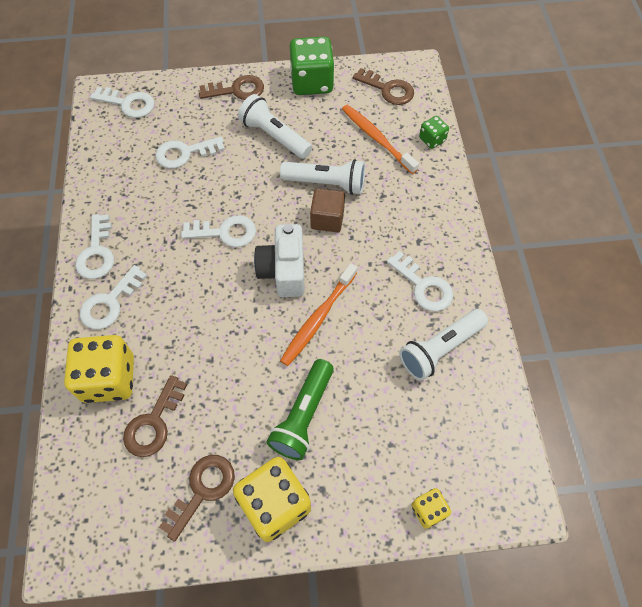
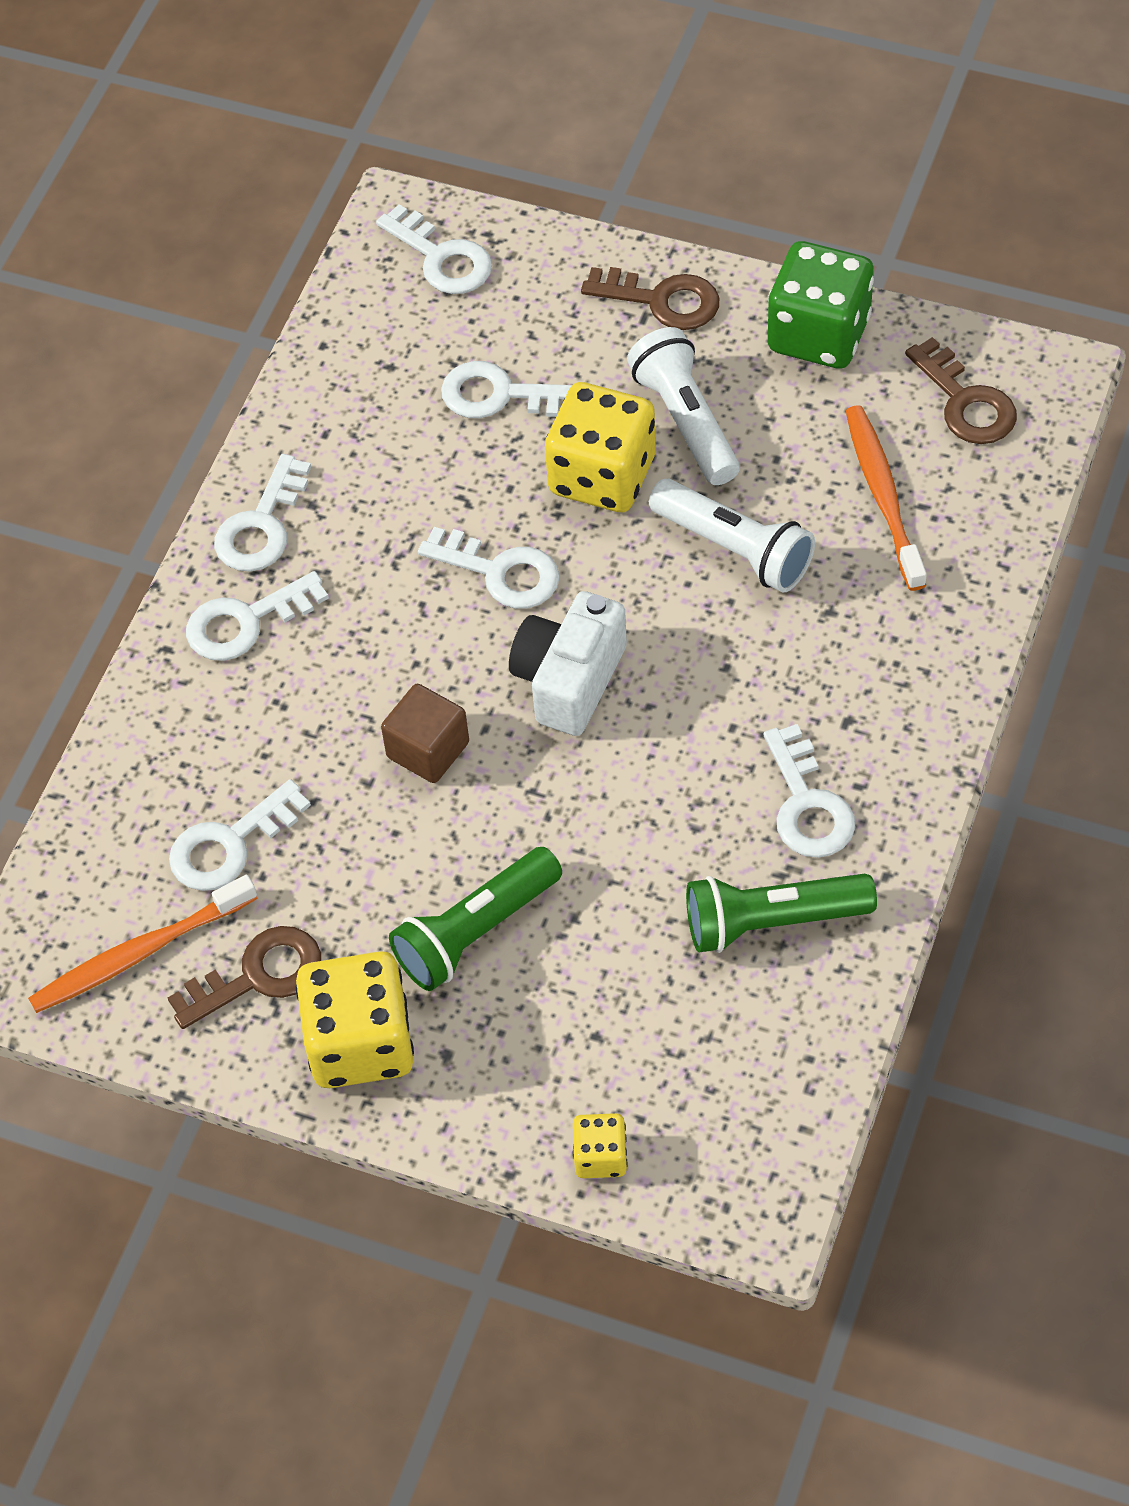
camera: 30 degrees right, 5 degrees down
yellow dice [64,335,134,403] -> yellow dice moved to [545,382,656,512]
brown key [123,375,187,457] -> white key [169,779,311,891]
orange toothbrush [280,263,357,366] -> orange toothbrush moved to [28,875,258,1013]
brown cube [310,189,345,232] -> brown cube moved to [381,684,469,783]
white flashlight [399,309,488,381] -> green flashlight [686,874,877,953]
green dice [419,116,449,149] -> none

